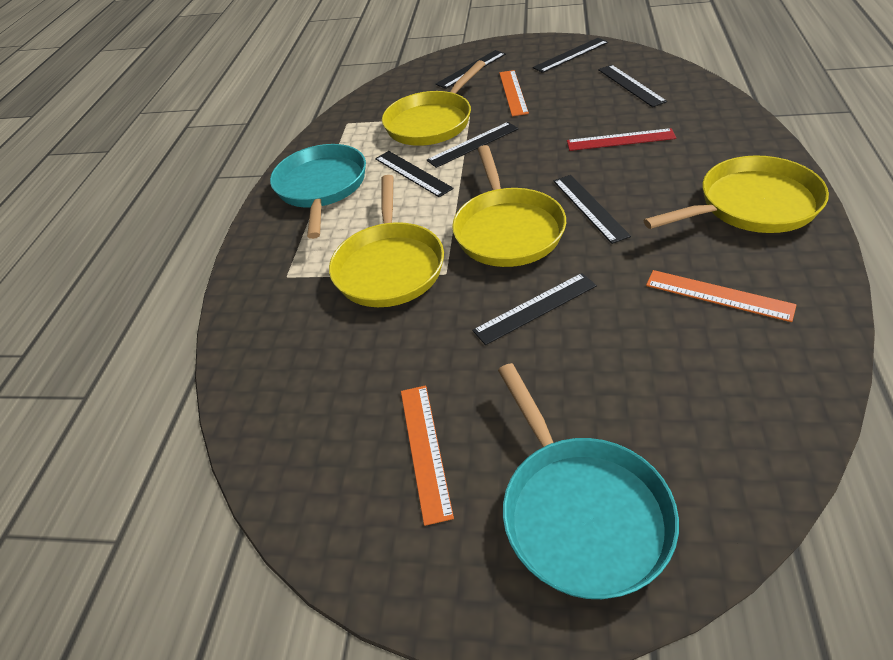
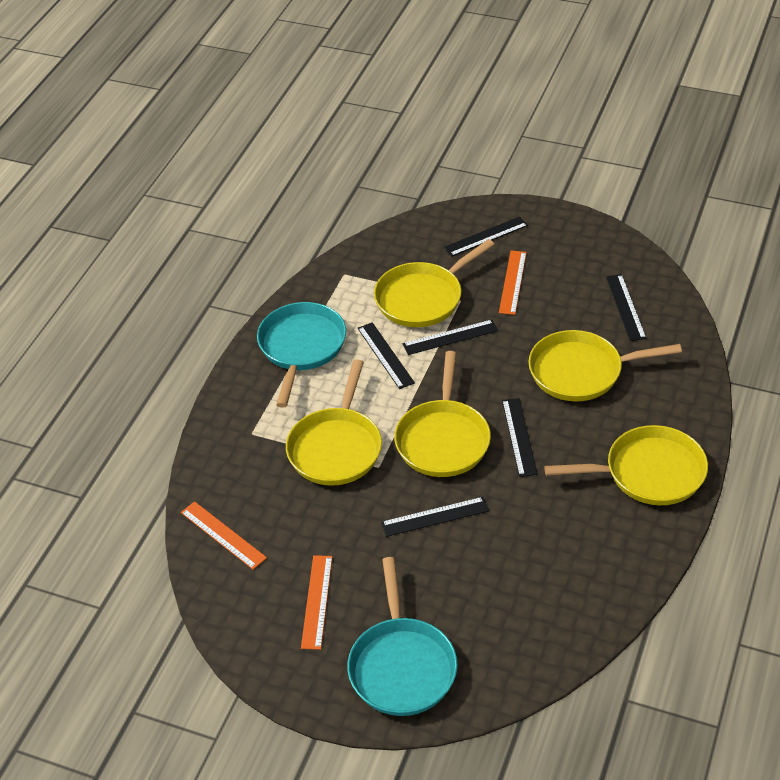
camera: 10 degrees right, 0 degrees up
black ruler [533,38,608,73] -> none
red ruler [567,128,676,151] -> yellow pan [528,330,682,401]
orange ruler [646,270,797,322] -> orange ruler moved to [181,501,267,570]

